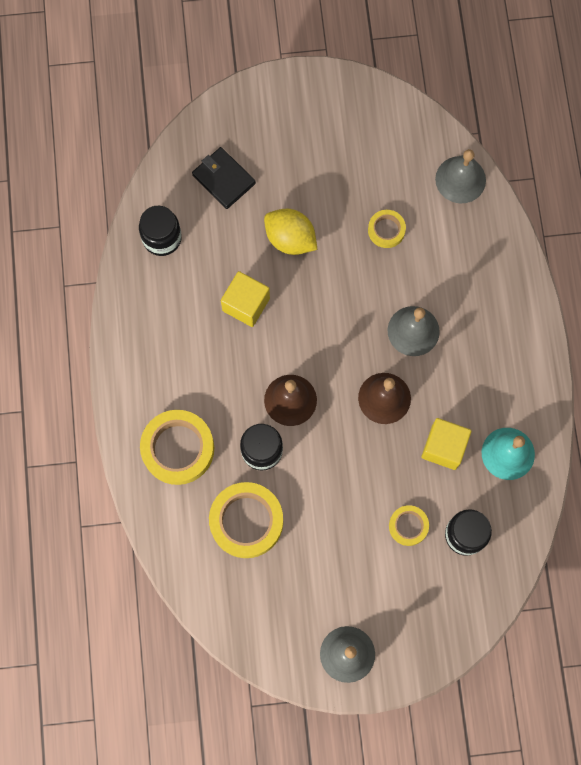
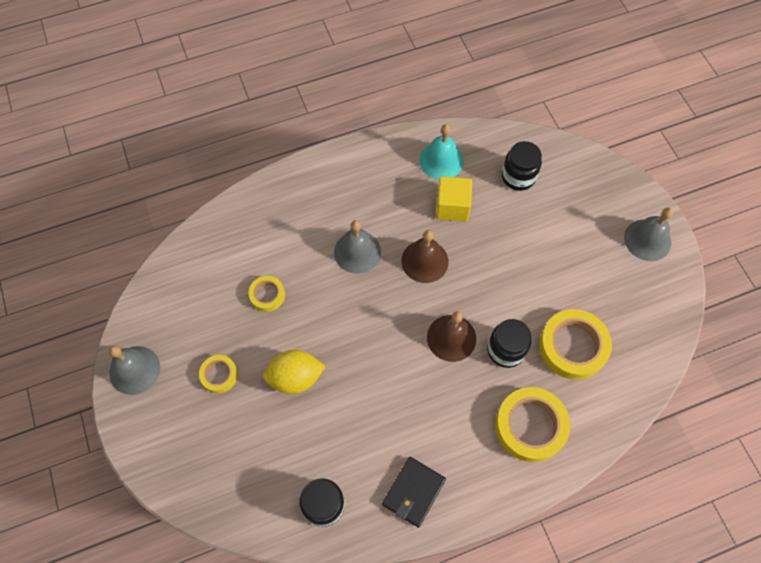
camera: 105 degrees left, 10 degrees down
black wallet [192,147,256,209] -> black wallet moved to [382,457,446,528]
yellow cube [221,271,270,327] -> none
yellow lemon [264,209,318,255] -> yellow lemon turned 60 degrees clockwise [263,350,326,394]
yellow tape [389,505,429,546] -> yellow tape moved to [199,355,238,393]
grey bell [435,149,486,204] -> grey bell moved to [109,346,160,395]

